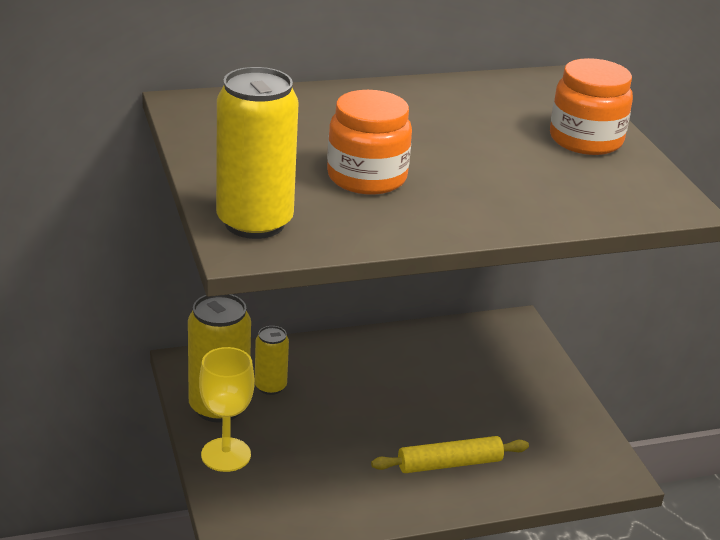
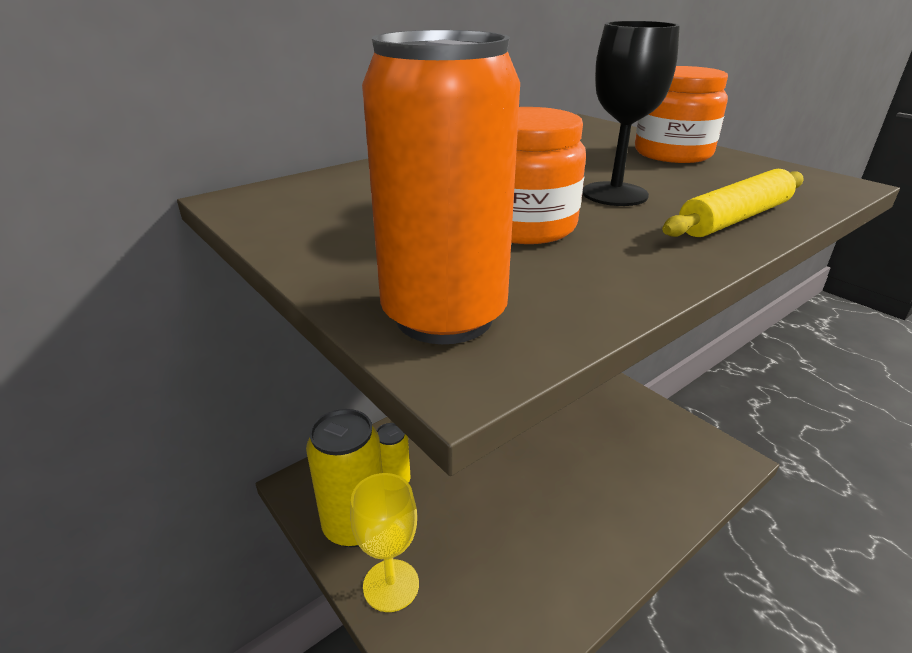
camera: 20 degrees left, 0 degrees up
yellow can [216,67,299,239] -> orange can [362,30,520,344]
yellow rolling pin [371,436,529,473] -> yellow rolling pin moved to [662,169,804,237]
none -> black goblet [582,21,680,206]

